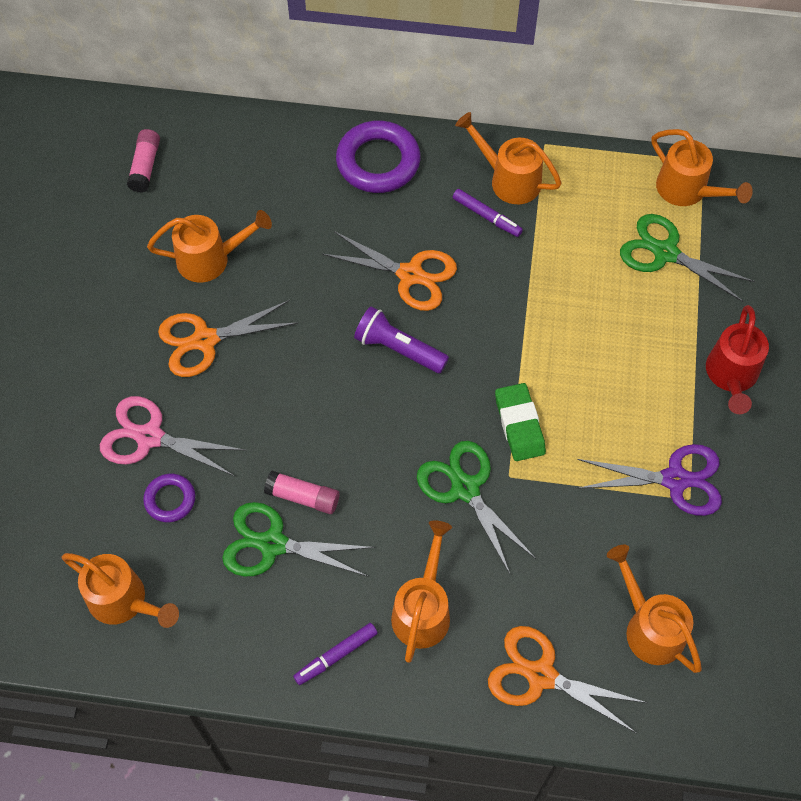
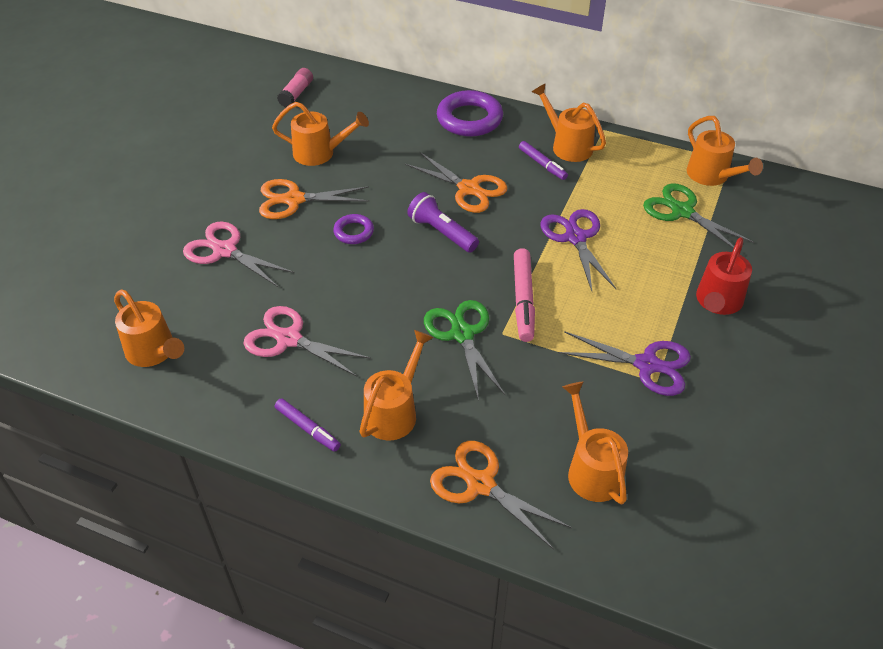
camera: 15 degrees right, 15 degrees down
purple ring [143,474,195,522] -> purple ring moved to [333,214,374,244]
green scissors [222,502,375,576] -> pink scissors [243,306,371,377]
pink glue stick [264,471,340,514] -> none
purple marker [293,623,378,685] -> purple marker turned 120 degrees counterclockwise [275,398,341,452]
green eraser [495,383,546,461] -> pink marker [514,248,535,342]
none -> purple scissors [541,209,616,291]

